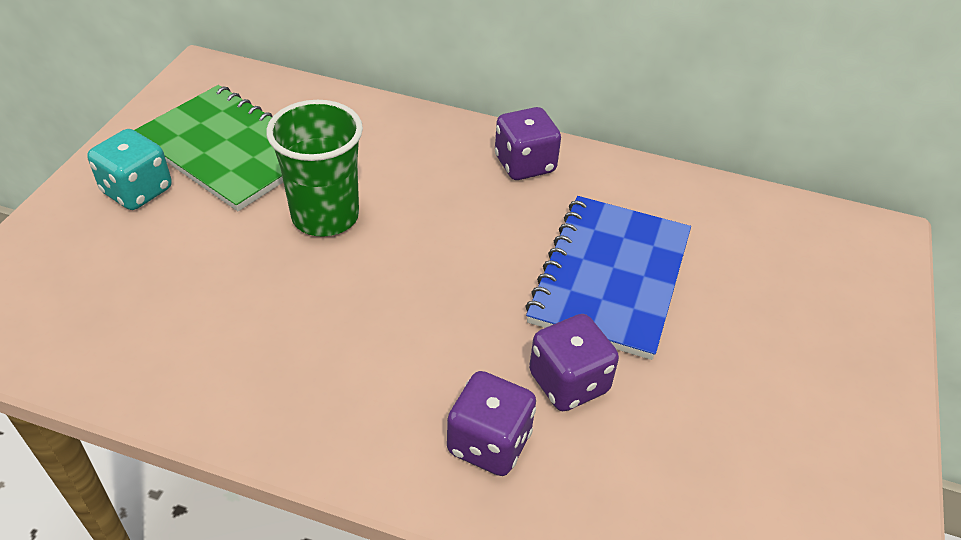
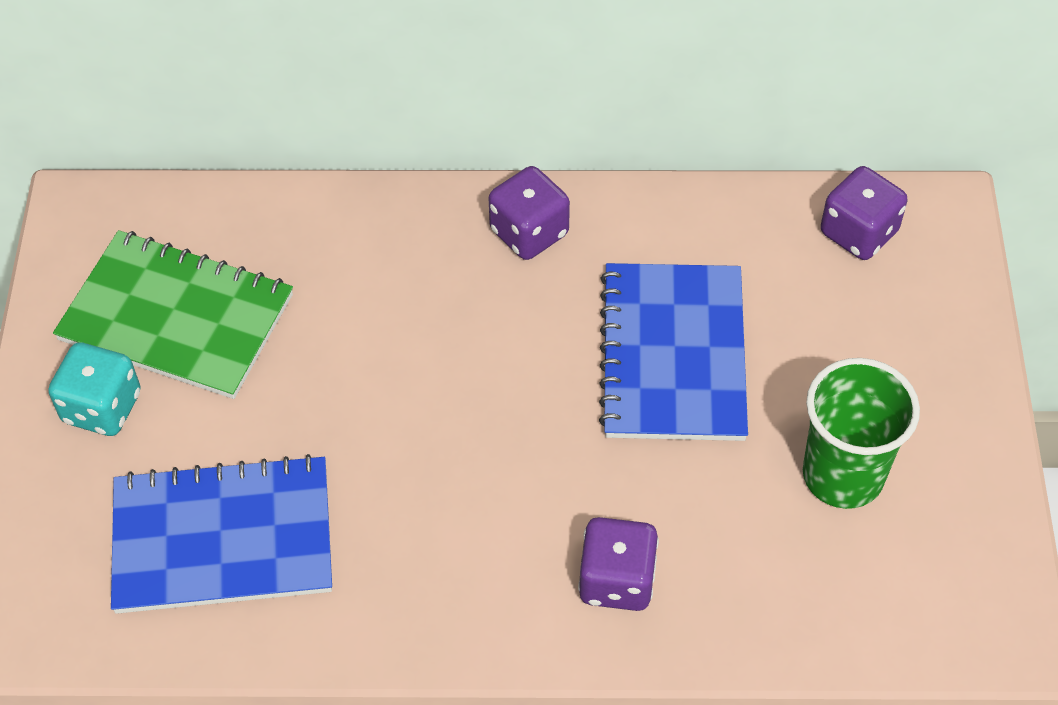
camera: 15 degrees left, 10 degrees up
green cup [266,100,363,237] -> green cup moved to [803,358,920,509]
purple dice [529,314,619,411] -> purple dice moved to [821,166,908,260]
none -> blue notebook [111,454,332,614]

